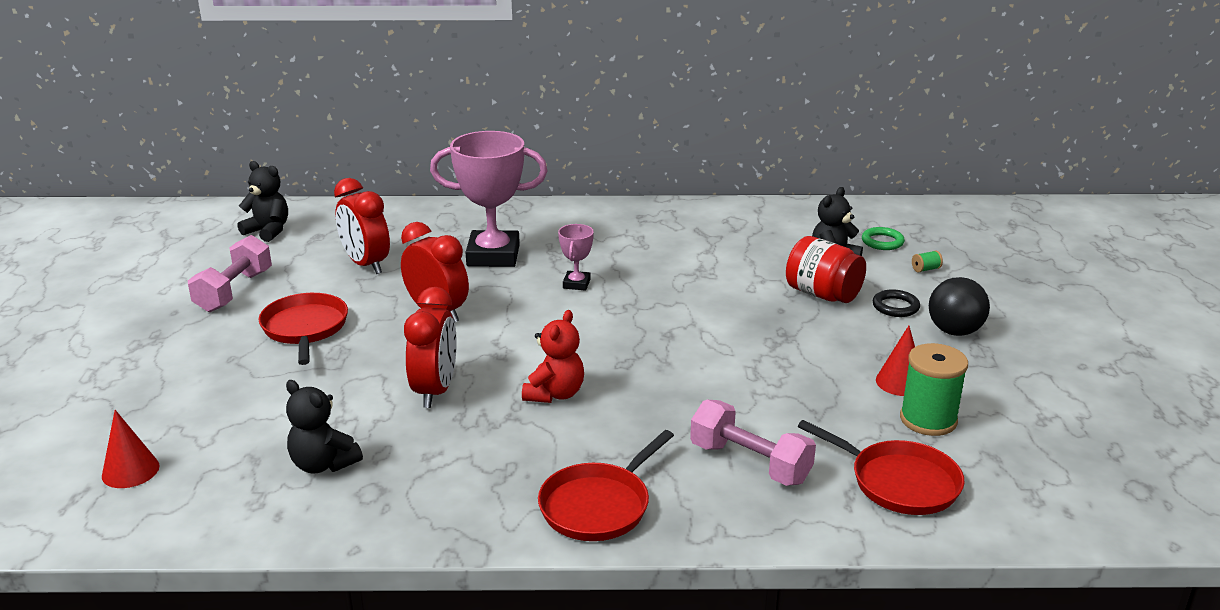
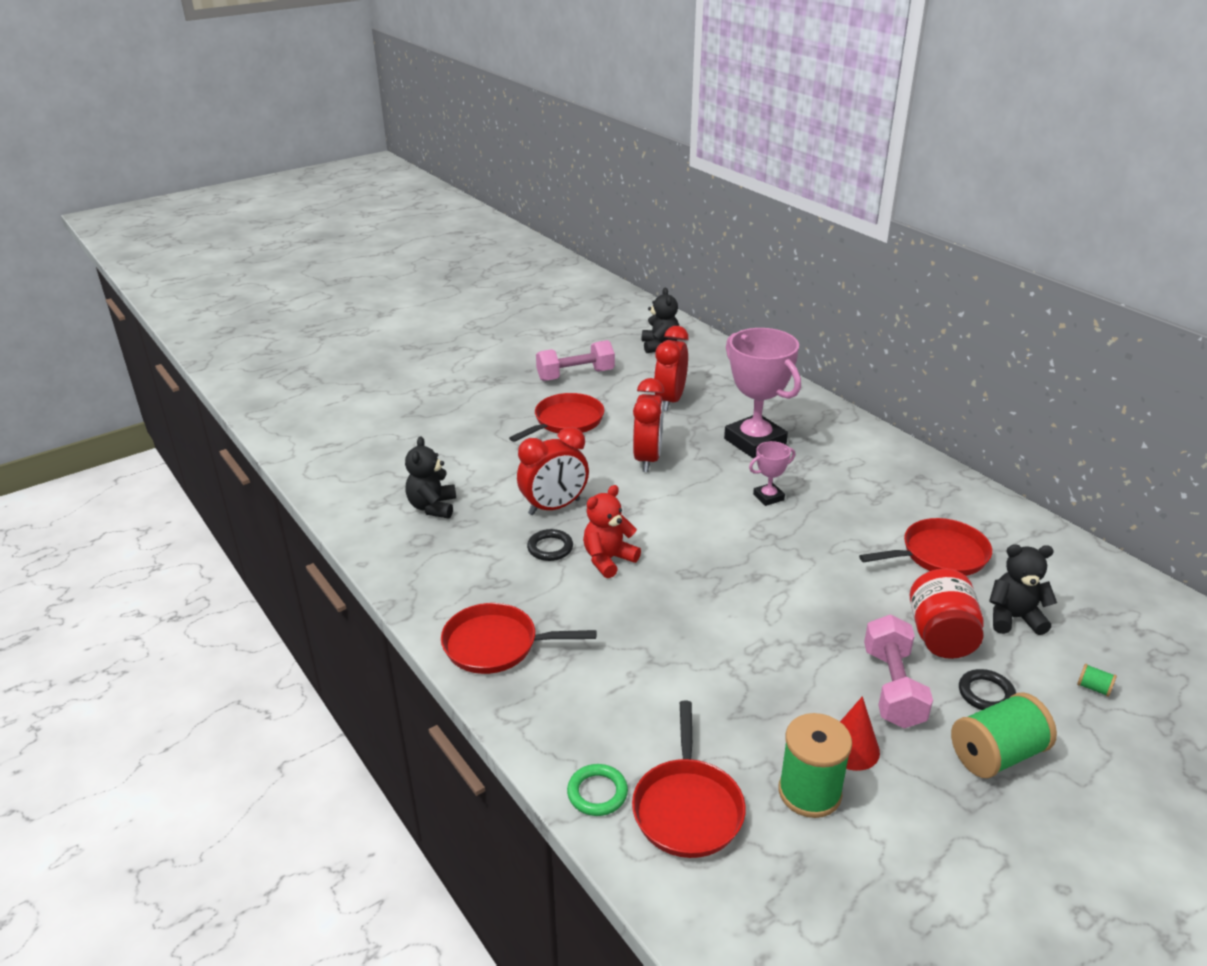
camera: 55 degrees right, 5 degrees up
red cone [102,410,160,488] -> none
red teddy bear [522,310,584,403] -> red teddy bear turned 150 degrees clockwise [583,485,641,578]
pink dumbbell [690,400,816,486] -> pink dumbbell moved to [864,615,933,728]
green ring [862,227,905,250] -> green ring moved to [567,764,628,816]
black ball [929,277,990,336] -> green spool [951,693,1057,778]
none -> black ring [527,529,573,561]
none -> red pan [859,518,992,576]

